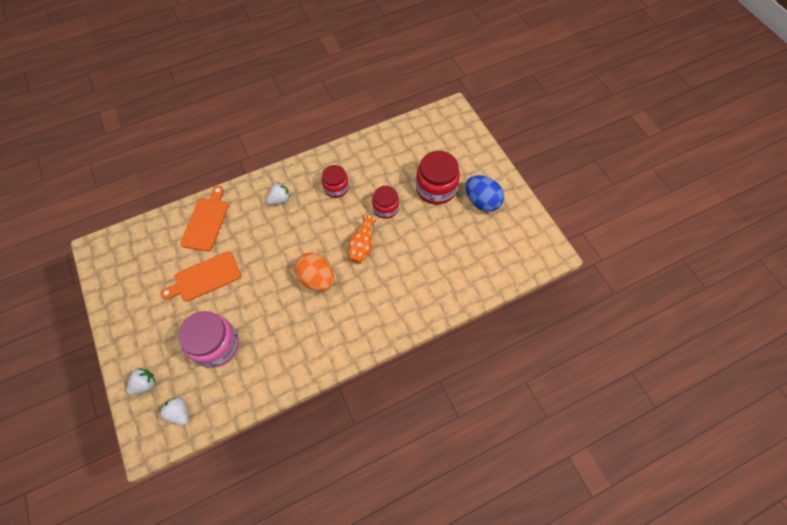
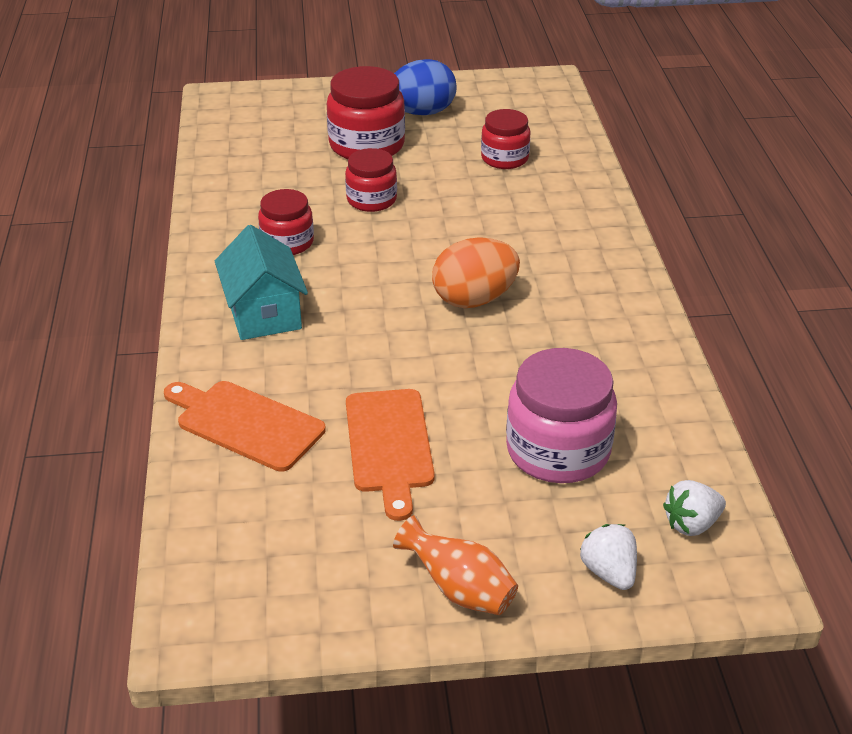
camera: 70 degrees left, 25 degrees down
white strawberry [266,183,290,205] -> turquoise house [215,225,308,340]
orange vase [348,215,376,264] -> orange vase moved to [393,515,518,615]
none -> red jar [481,109,530,169]

